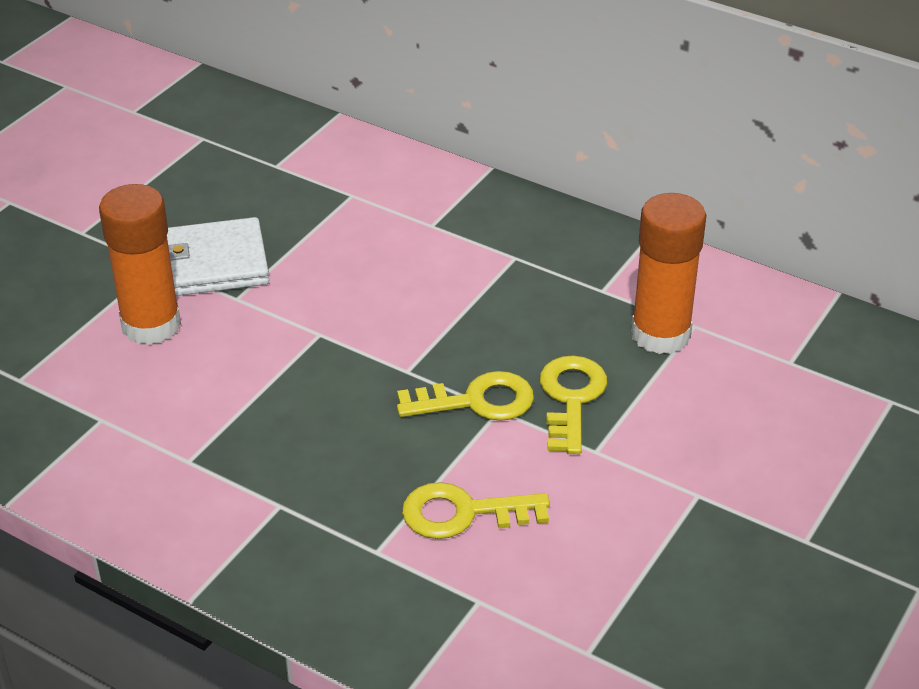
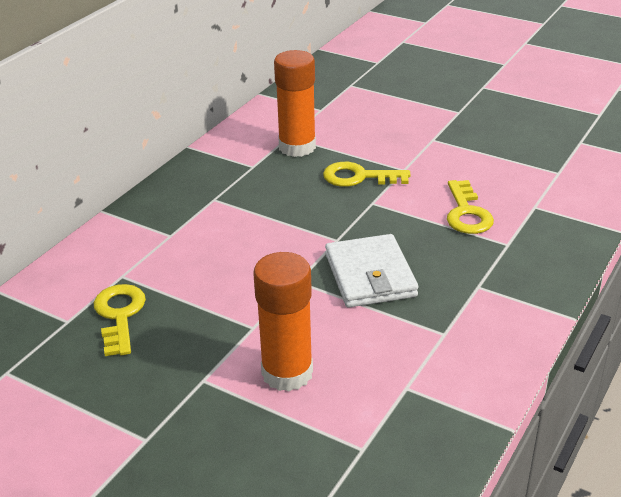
camera: 90 degrees left, 5 degrees down
white wallet [167,217,269,296] -> white wallet moved to [325,234,418,308]
yellow key [397,371,534,421] -> yellow key moved to [94,284,146,356]

